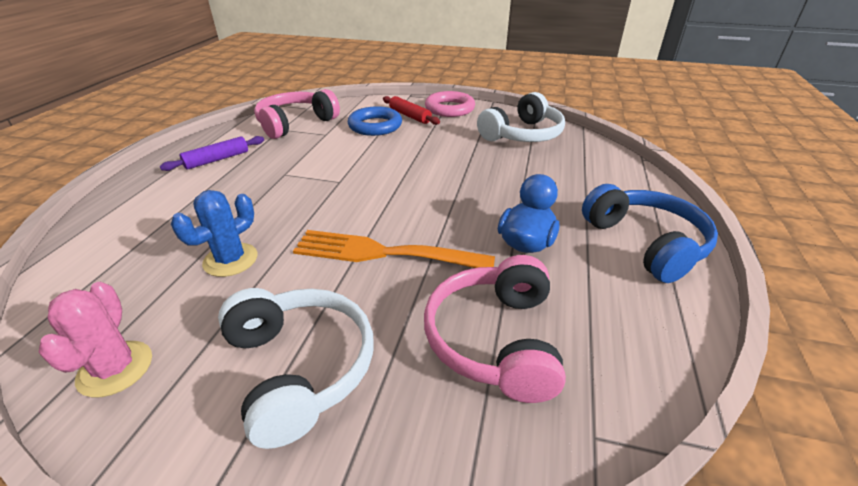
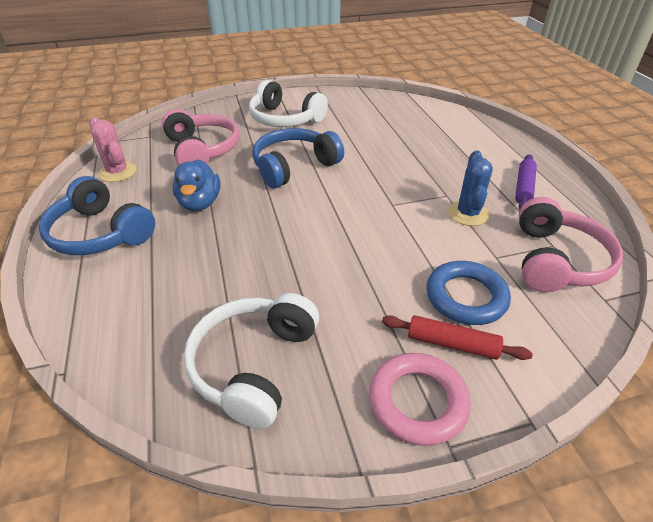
camera: 150 degrees right, 5 degrees up
pink cactus [38,282,152,398] -> pink cactus moved to [89,117,136,182]
blue cactus [171,190,257,277] -> blue cactus moved to [448,150,493,226]
orange fork [293,230,495,268] -> blue headphones [252,128,344,188]

